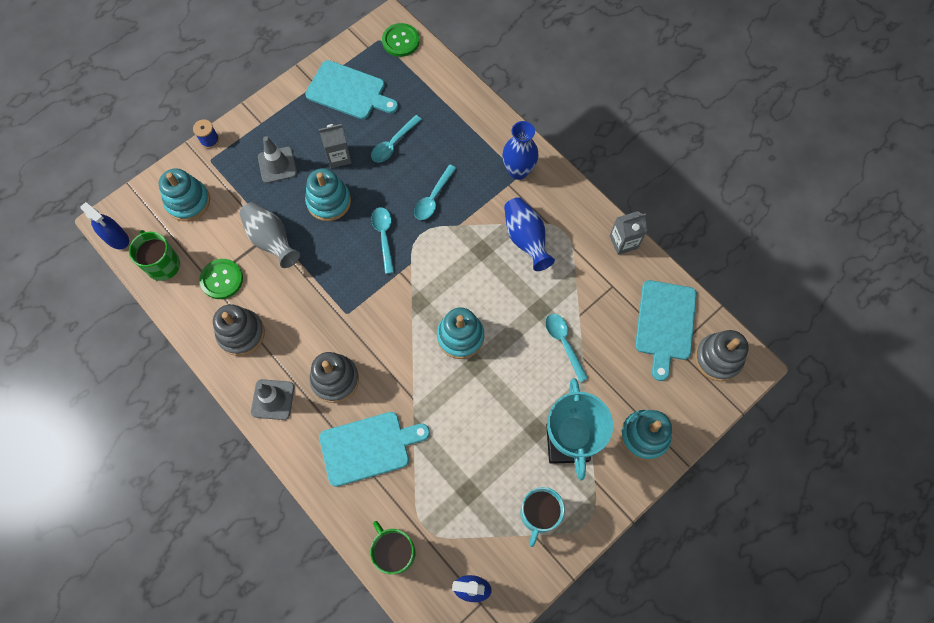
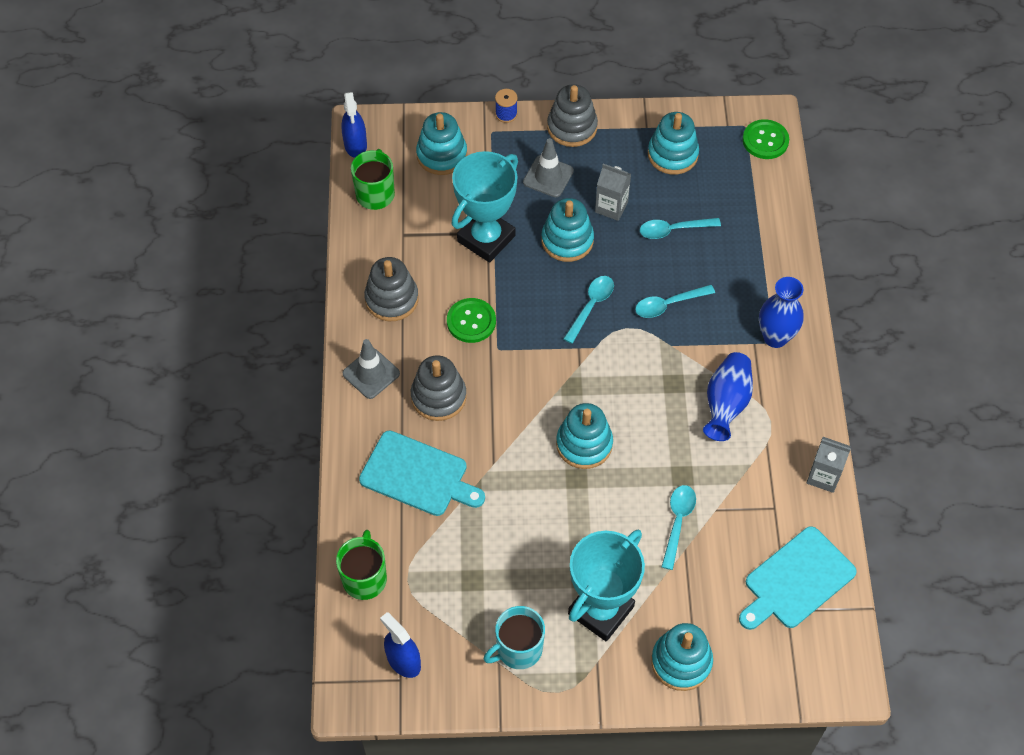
camera: 40 degrees right, 10 degrees down
green button [199,259,243,299] -> green button moved to [447,298,496,343]
grey vase [239,202,300,268] -> turquoise trophy [451,151,518,263]
turquoise cutting board [305,60,398,119] -> turquoise stacking toy [648,112,699,175]
grey stacking toy [695,330,749,381] -> grey stacking toy moved to [547,84,598,147]

